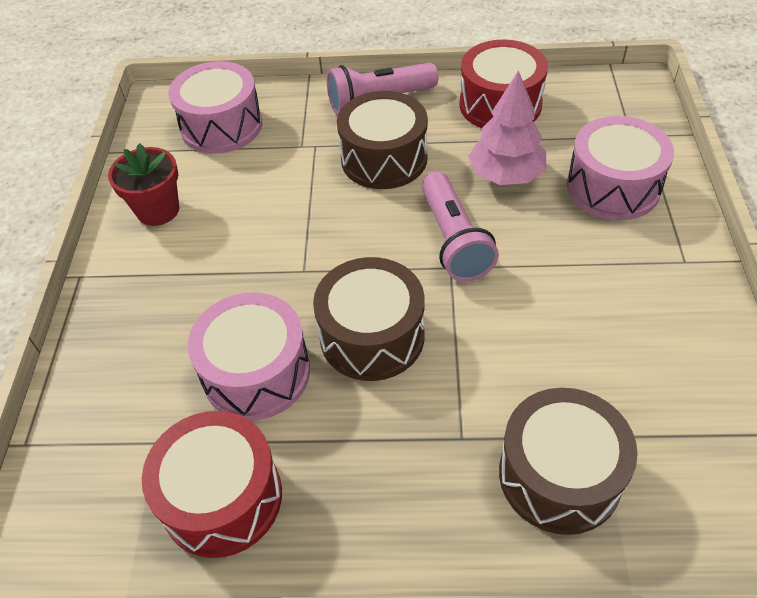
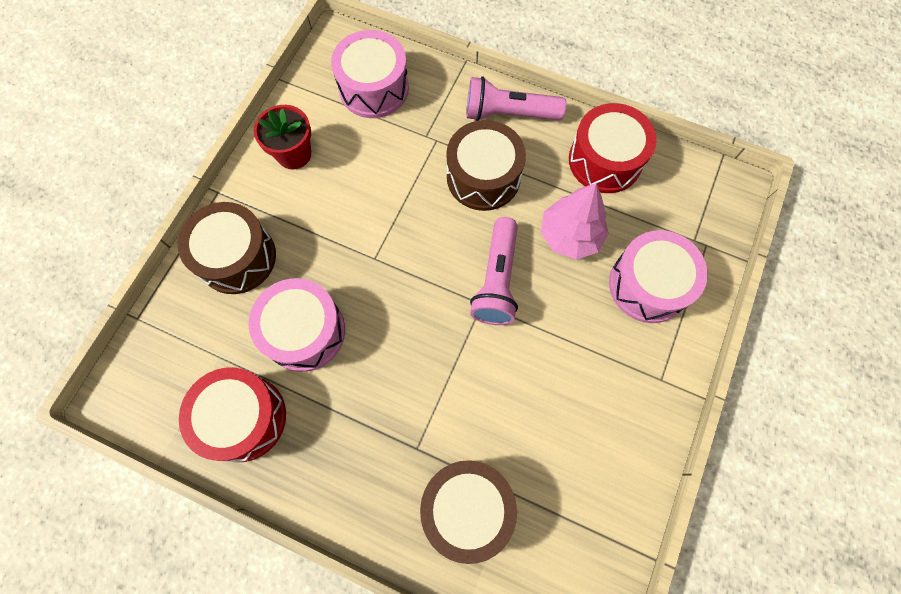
camera: 20 degrees right, 20 degrees up
brown drum [313,257,425,381] -> brown drum moved to [178,202,276,294]

